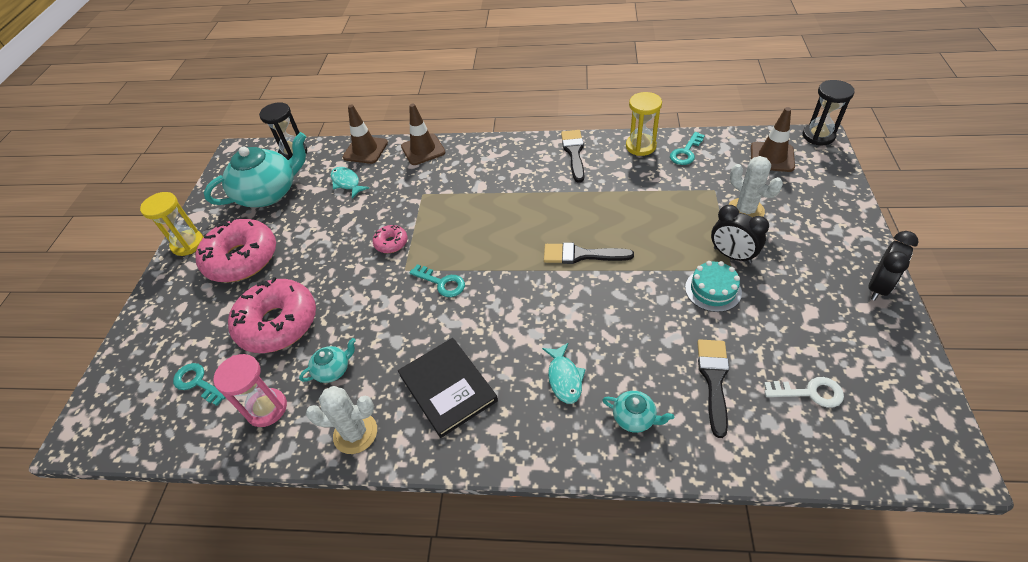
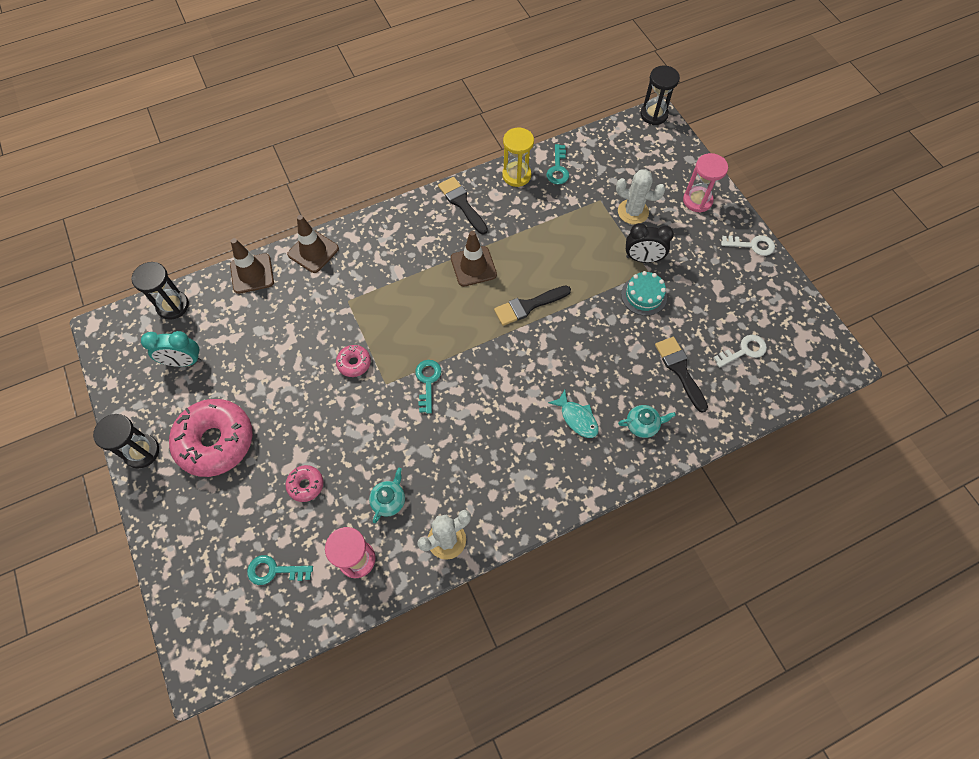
camera: 35 degrees left, 15 degrees up
yellow hourglass [140,192,204,256] -> black hourglass [93,414,159,468]
turquoise teapot [204,132,307,207] -> turquoise clock [141,331,202,367]
pink donut [228,277,316,353] -> pink donut [286,465,323,502], size x0.45
turquoise fish [331,167,370,198] -> none
black book [398,338,498,438] -> none
turquoise key [409,264,465,297] -> turquoise key turned 90 degrees counterclockwise [415,360,441,414]
brown traffic cone [751,107,795,172] -> brown traffic cone moved to [451,231,497,287]
black clock [868,231,918,301] -> white key [721,235,775,256]
none -> pink hourglass [683,153,728,213]

